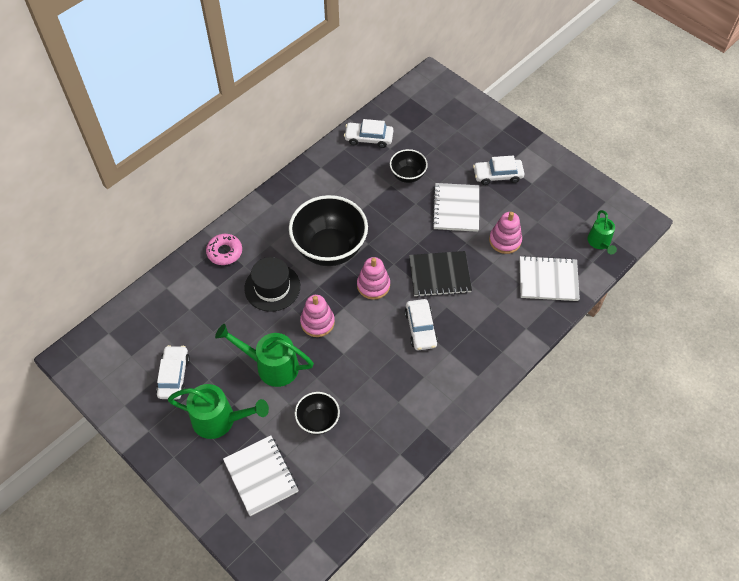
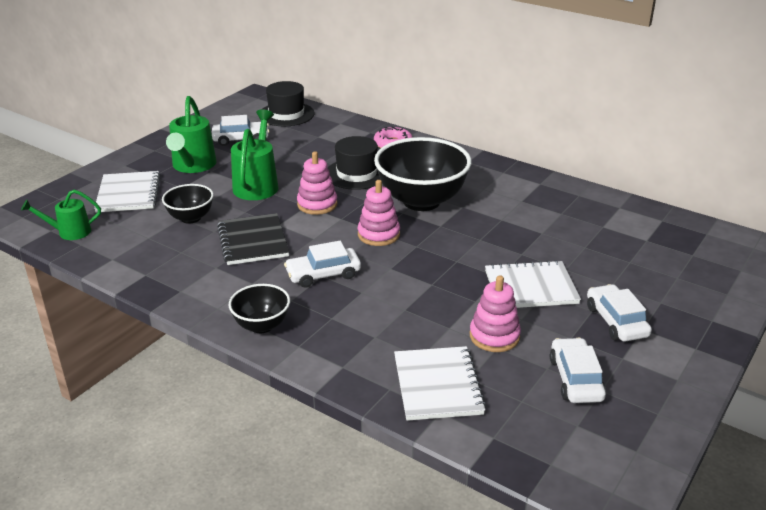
camera: 80 degrees right, 25 degrees down
white notebook [223,435,299,516] -> white notebook turned 60 degrees counterclockwise [94,171,161,213]
white car [344,119,393,148] -> white car moved to [550,338,606,403]
black bowl [390,149,428,183] -> black bowl moved to [228,284,290,333]
black notebook [409,251,472,297] -> black notebook moved to [217,213,289,265]
green watering can [587,210,617,255] -> green watering can moved to [21,190,101,240]
none -> black hat [259,81,315,126]

